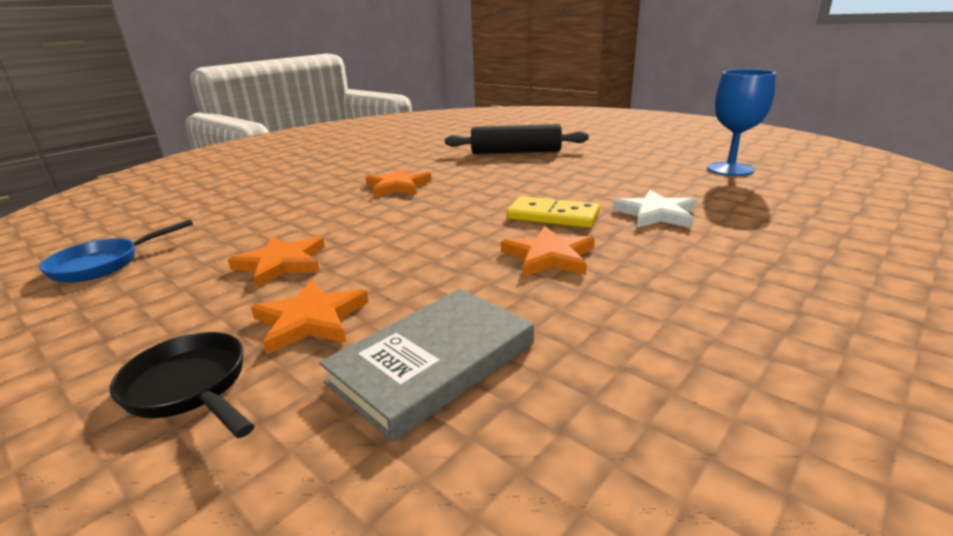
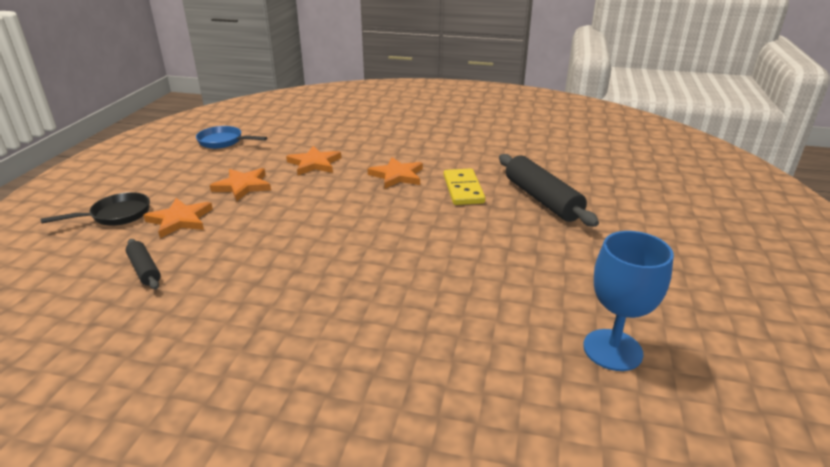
camera: 60 degrees right, 5 degrees up
black pan [110,332,254,438] -> black pan turned 45 degrees clockwise [41,192,150,226]
grey book [319,289,534,442] -> black rolling pin [126,239,161,289]
orange star [501,226,595,277] -> orange star moved to [286,146,341,175]
yellow domino [507,196,600,228] -> yellow domino moved to [444,168,485,205]
white star [613,190,697,228] -> none

